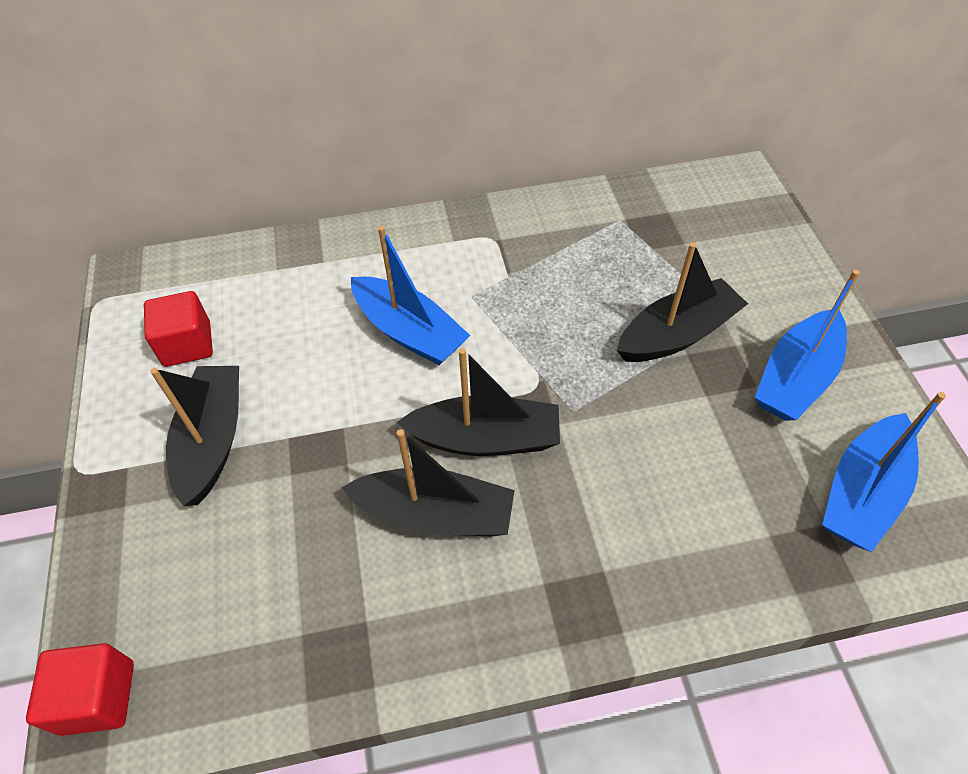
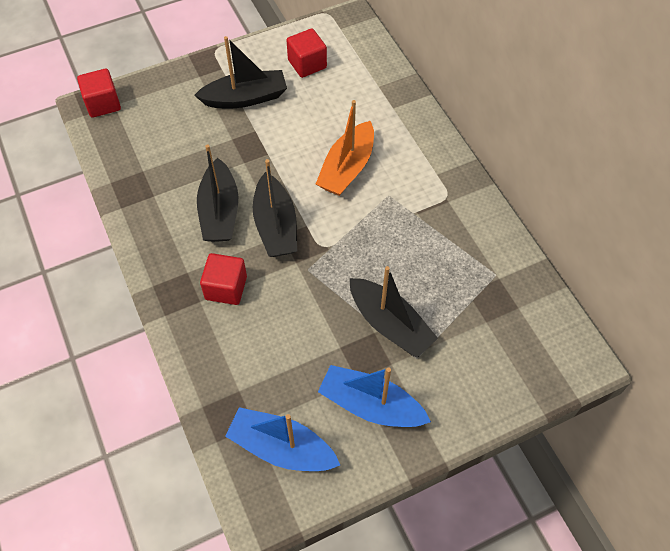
camera: 75 degrees right, 5 degrees up
blue boat [351,226,470,365] -> orange boat [316,100,374,196]
none -> red cube [200,253,247,305]

